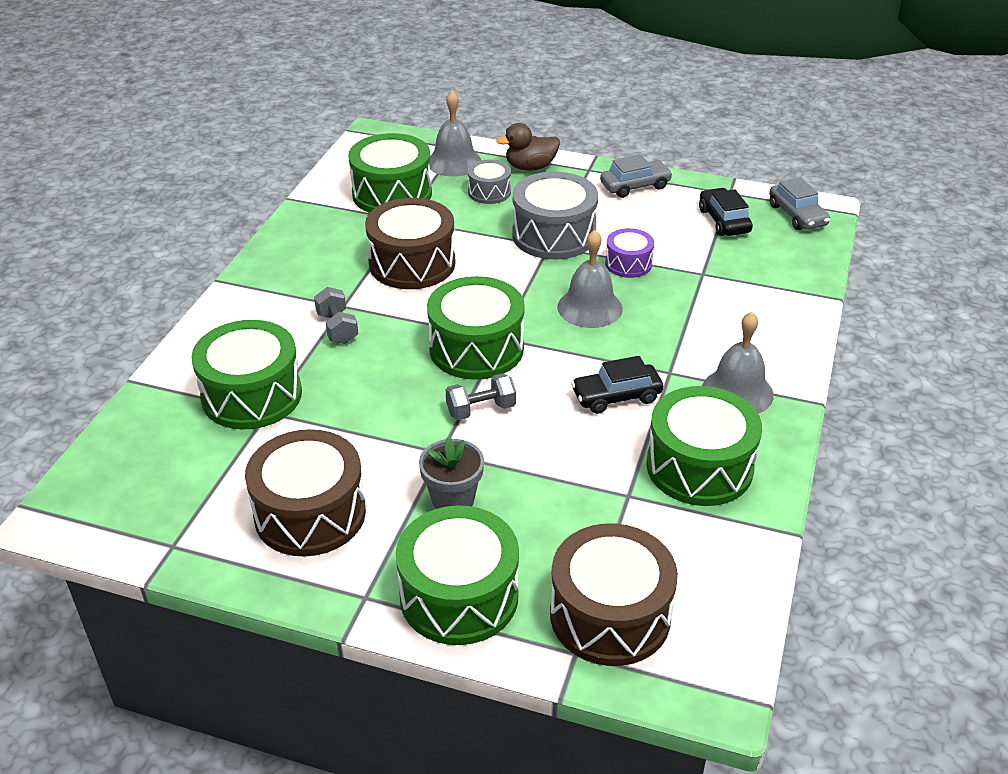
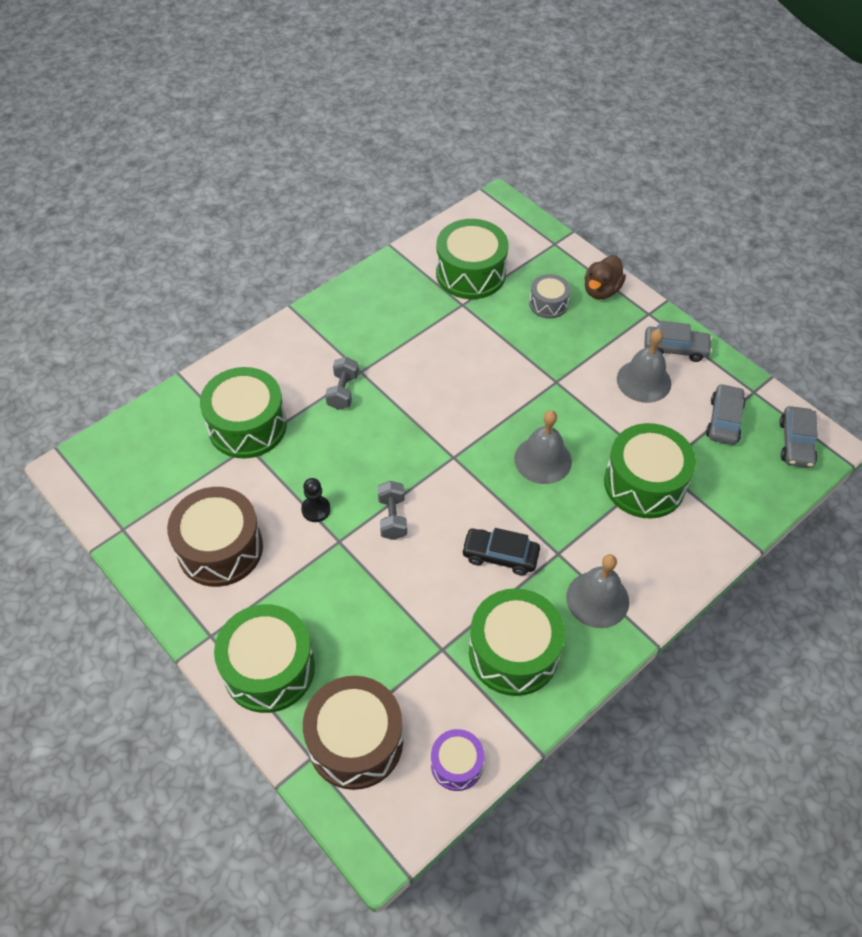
camera: 30 degrees right, 15 degrees up
brown drum [365,198,455,289] -> none
grey flower pot [419,437,484,509] -> none
green drum [427,276,525,380] -> green drum moved to [604,423,696,519]
grey bell [429,90,481,176] -> grey bell moved to [617,329,671,403]
grey dumbbell [446,373,516,420] -> grey dumbbell turned 75 degrees clockwise [378,481,407,540]
brown duck [496,123,560,171] -> brown duck turned 75 degrees counterclockwise [585,255,626,299]
grey drum [512,172,598,259] -> none
purple drum [605,228,654,278] -> purple drum moved to [431,729,484,791]
black car [699,188,753,236] -> grey car [706,383,746,445]
none -> black pawn [301,478,331,522]

